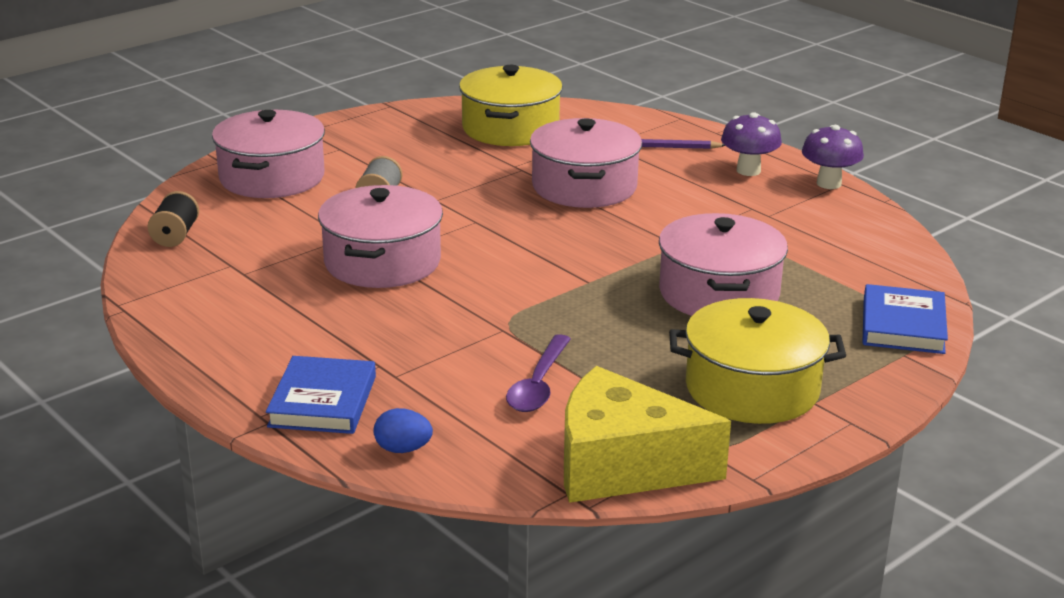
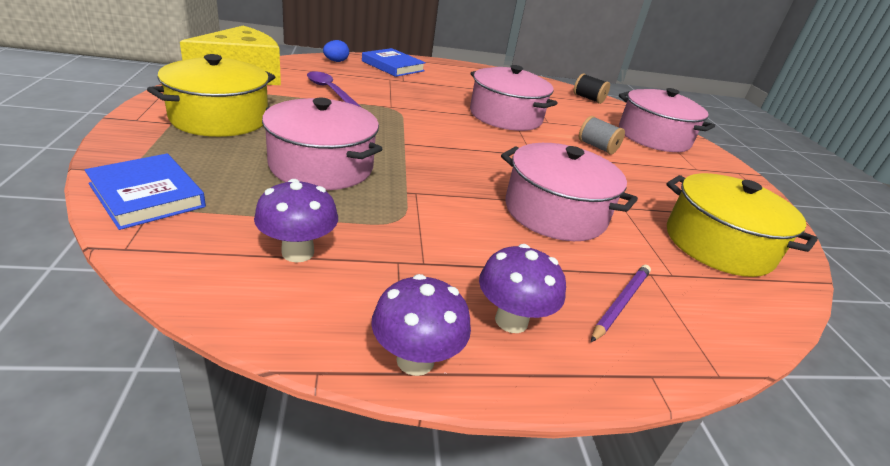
camera: 120 degrees right, 5 degrees up
none -> purple mushroom [254,179,338,262]

